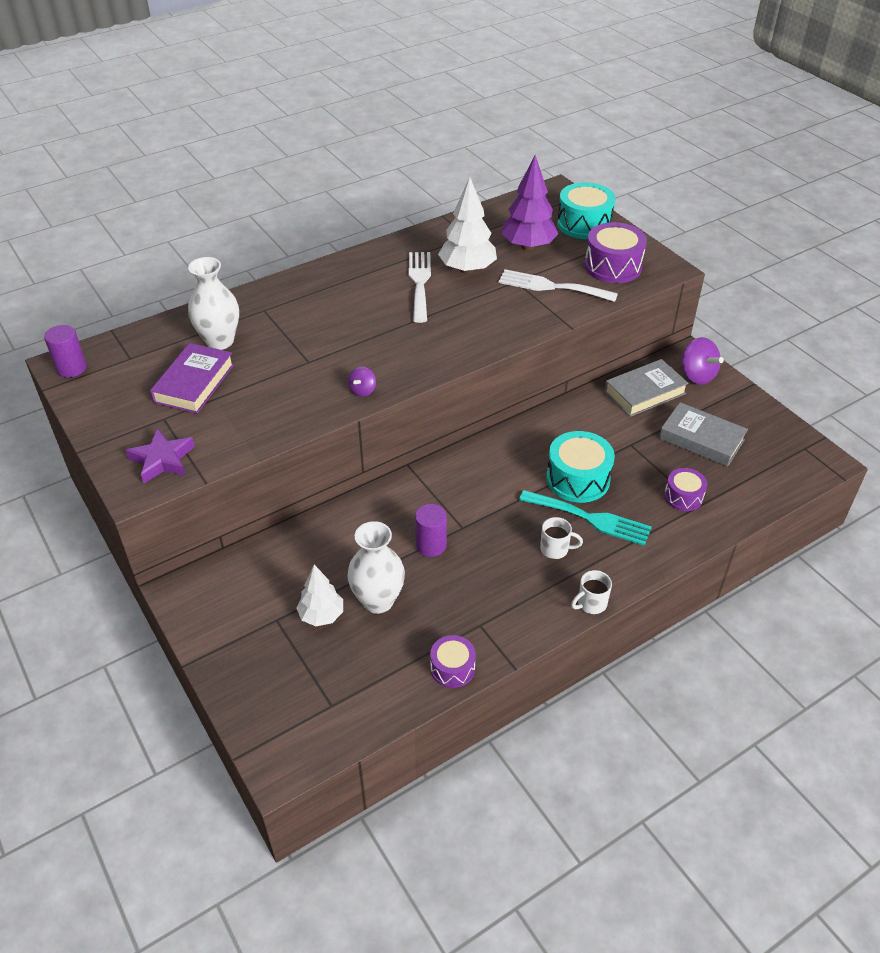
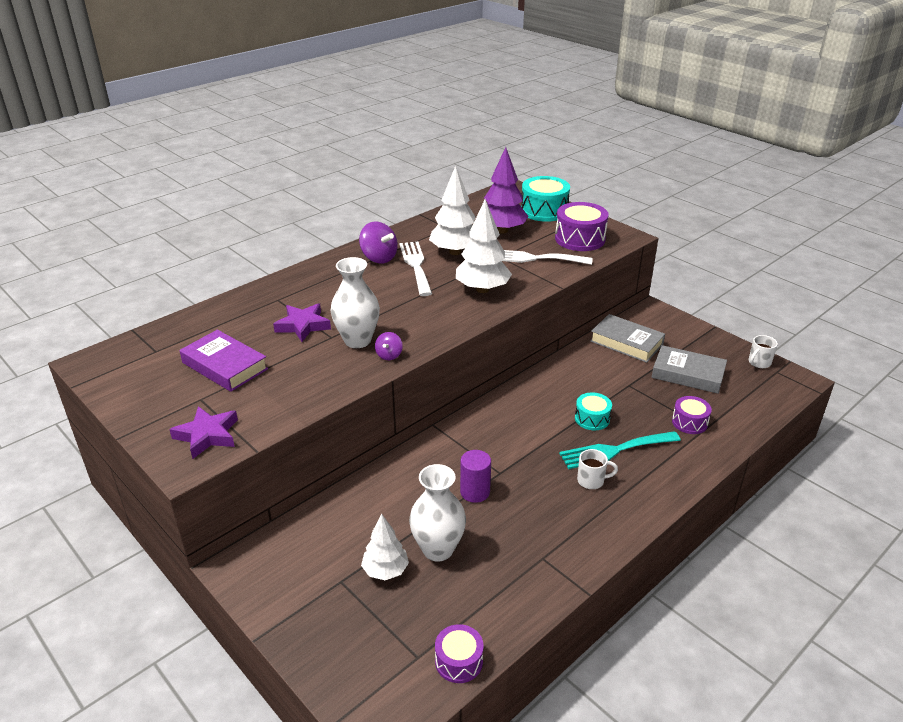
camera: 10 degrees left, 10 degrees down
purple cylinder [44,325,87,378] -> none
purple book [150,343,234,414] -> purple book turned 60 degrees counterclockwise [180,330,268,392]
white vase [188,257,239,350] -> white vase moved to [331,257,380,348]
purple drum [430,635,476,688] -> purple drum moved to [435,624,484,683]
turquoise fork [519,490,652,546] -> turquoise fork turned 150 degrees clockwise [559,431,681,469]
turquoise drum [546,431,615,503] -> turquoise drum [575,392,612,430], size x0.59
white mug [571,570,612,614] -> white mug moved to [749,335,778,368]
grey book [604,359,689,417] -> grey book turned 75 degrees clockwise [590,314,665,363]
purple spinning top [681,337,724,385] -> purple spinning top moved to [359,222,398,263]
none -> purple star [273,303,331,342]
none -> white tree [456,199,512,293]

